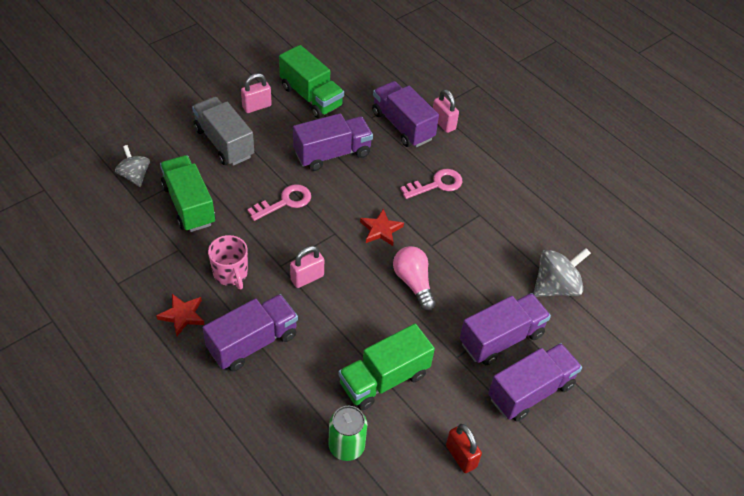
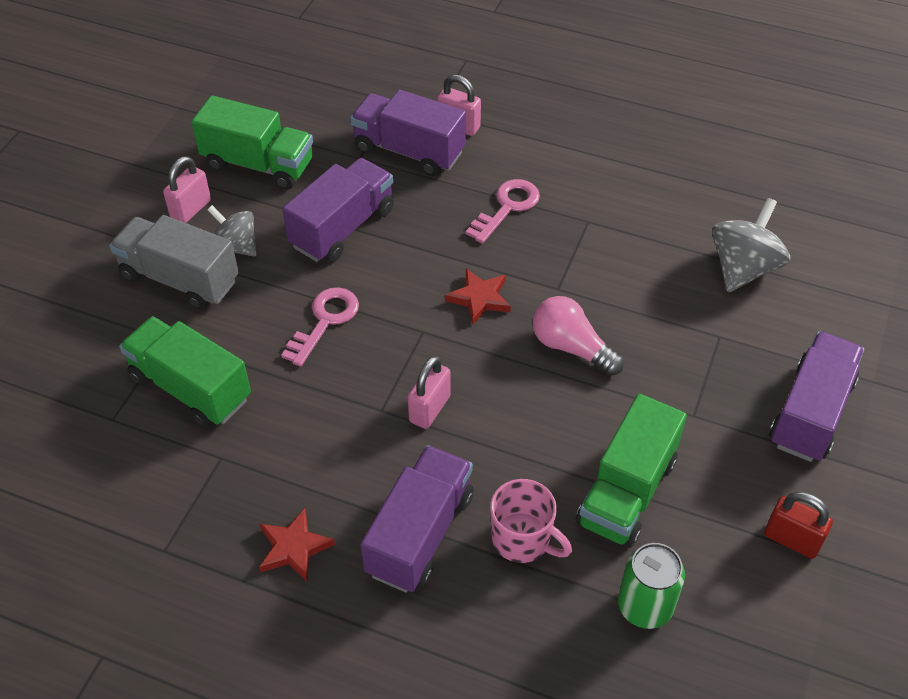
camera: 25 degrees left, 0 degrees up
grey spinning top [115,145,150,187] -> grey spinning top moved to [207,205,257,256]
pink mug [208,235,248,289] -> pink mug moved to [490,479,572,563]
purple truck [460,293,551,365] -> none

